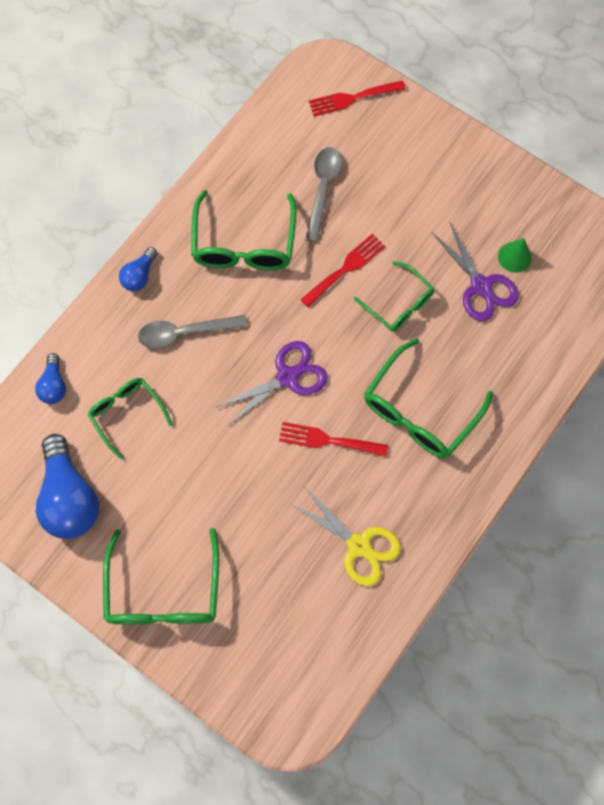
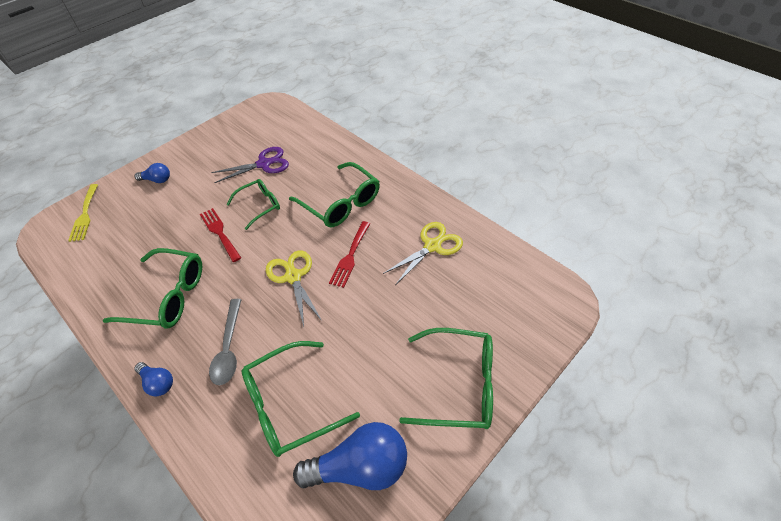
camera: 80 degrees left, 20 degrees down
blue light bulb [35,353,66,404] -> blue light bulb moved to [135,163,170,183]
green glasses [88,378,173,460] -> green glasses [242,341,360,457], size x1.59
purple scissors [216,341,328,425] -> yellow scissors [266,251,322,326]
grey spoon [305,147,342,243] -> none
red fork [309,81,406,116] -> yellow fork [68,184,98,242]
green cone [498,238,531,273] -> none

